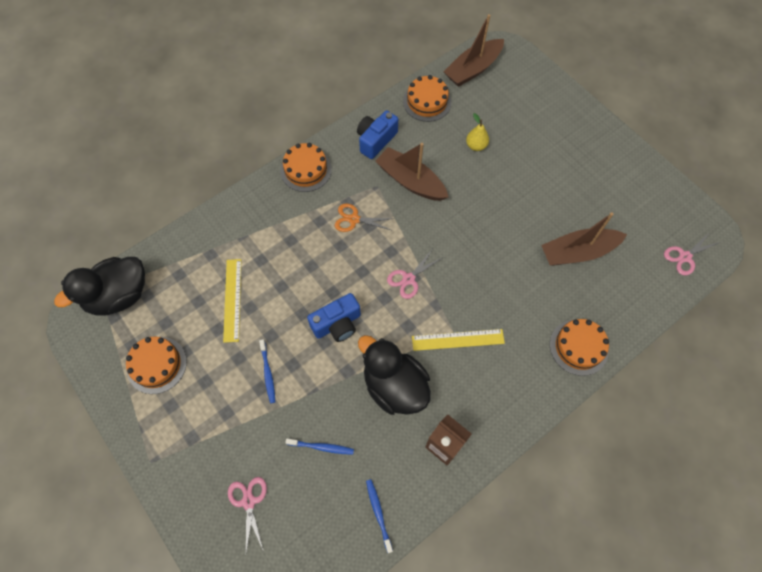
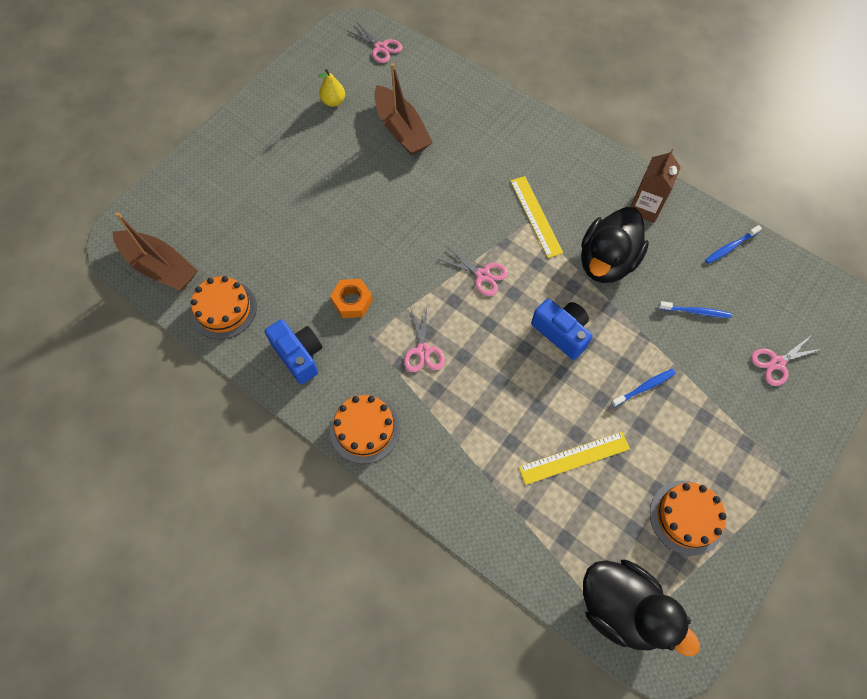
camera: 105 degrees left, 0 degrees up
blue toothbrush [285,439,354,455] -> blue toothbrush turned 105 degrees clockwise [658,301,732,318]
orange scissors [335,203,395,232] -> pink scissors [404,307,445,372]
blue camera [357,110,398,159] -> blue camera turned 150 degrees counterclockwise [265,319,322,384]
brown boat [375,143,448,201] -> orange nut [330,279,373,318]
yellow pear [466,113,489,151] -> yellow pear moved to [318,69,345,107]
orange cake [550,319,609,376] -> none

